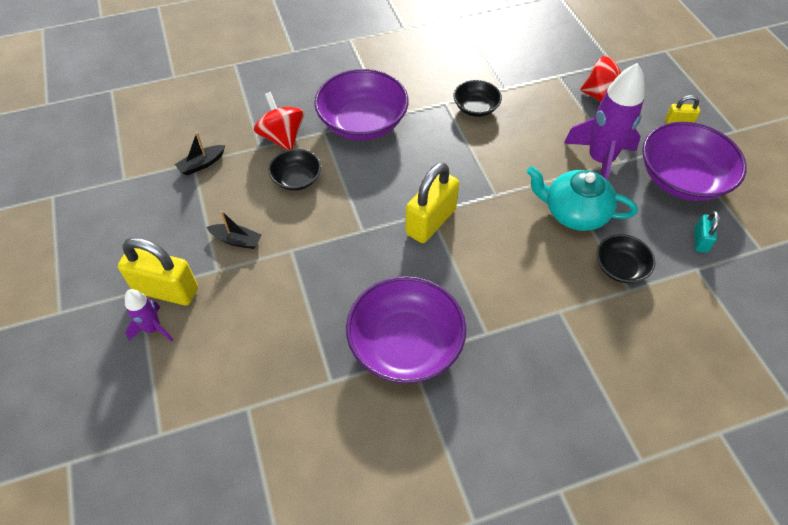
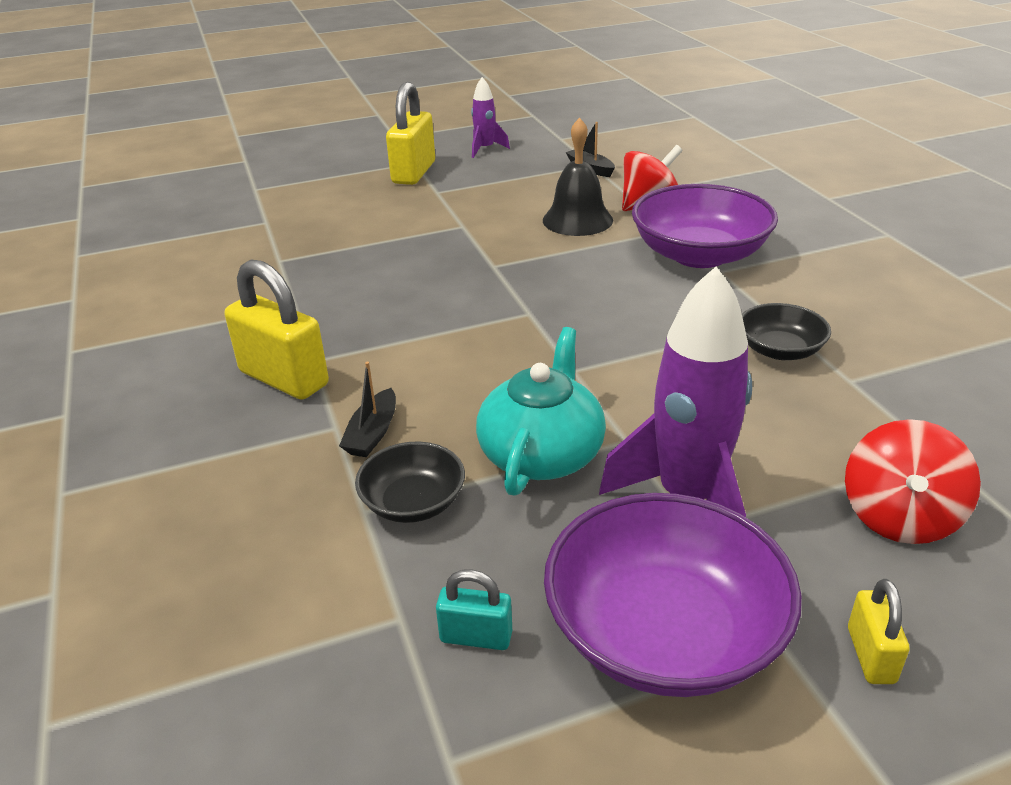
camera: 90 degrees right, 20 degrees down
purple rocket [125,289,173,341] -> purple rocket moved to [471,77,510,158]
black boat [207,211,262,249] -> black boat moved to [339,362,396,457]
black bowl [269,149,321,191] -> black bell [543,117,613,236]
purple bowl [346,276,466,384] -> none
yellow padlock [405,162,459,243] -> yellow padlock moved to [225,260,329,400]

